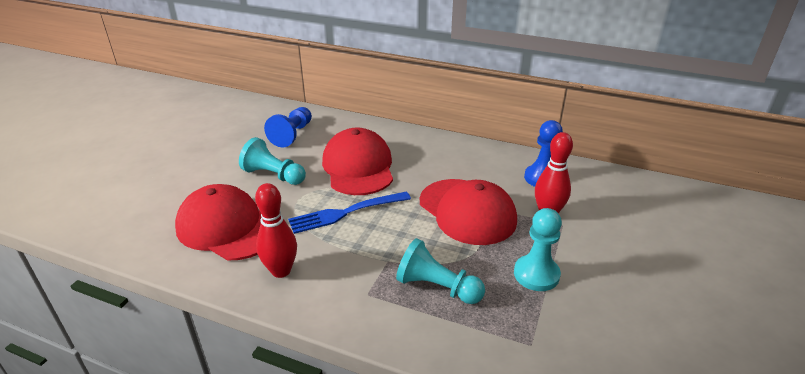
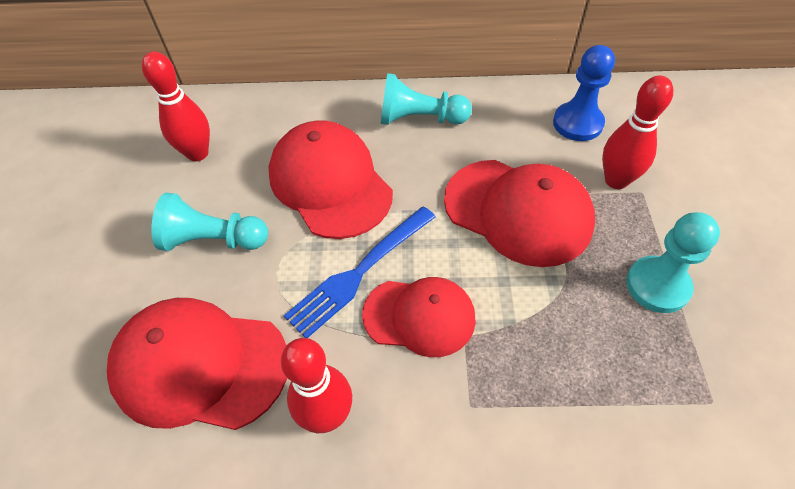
camera: 20 degrees left, 20 degrees up
blue pawn [264,107,312,147] -> red bowling pin [142,52,210,161]
turquoise pawn [396,238,485,304] -> turquoise pawn moved to [381,73,472,125]
none -> red cap [362,277,476,357]

